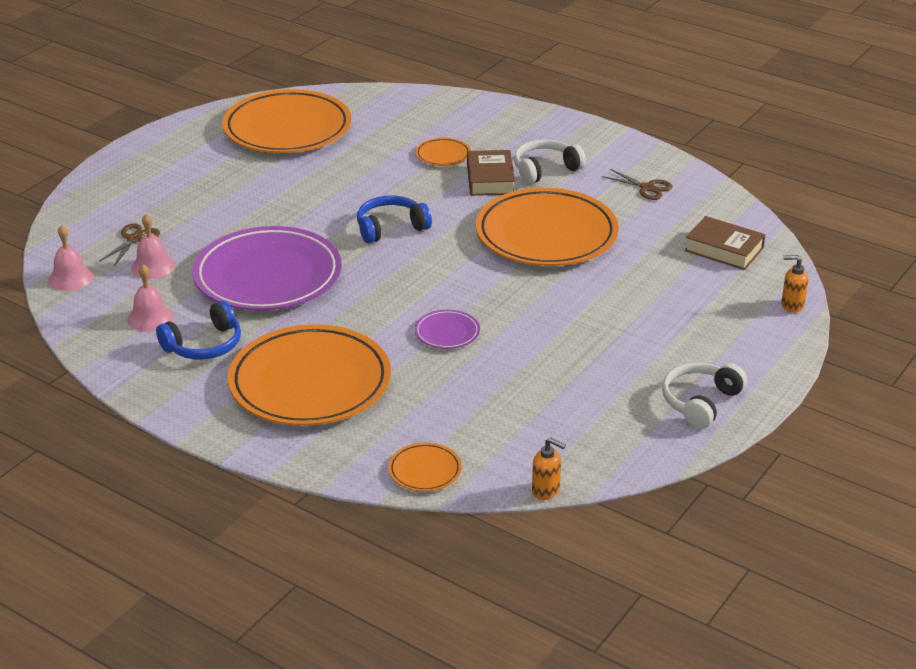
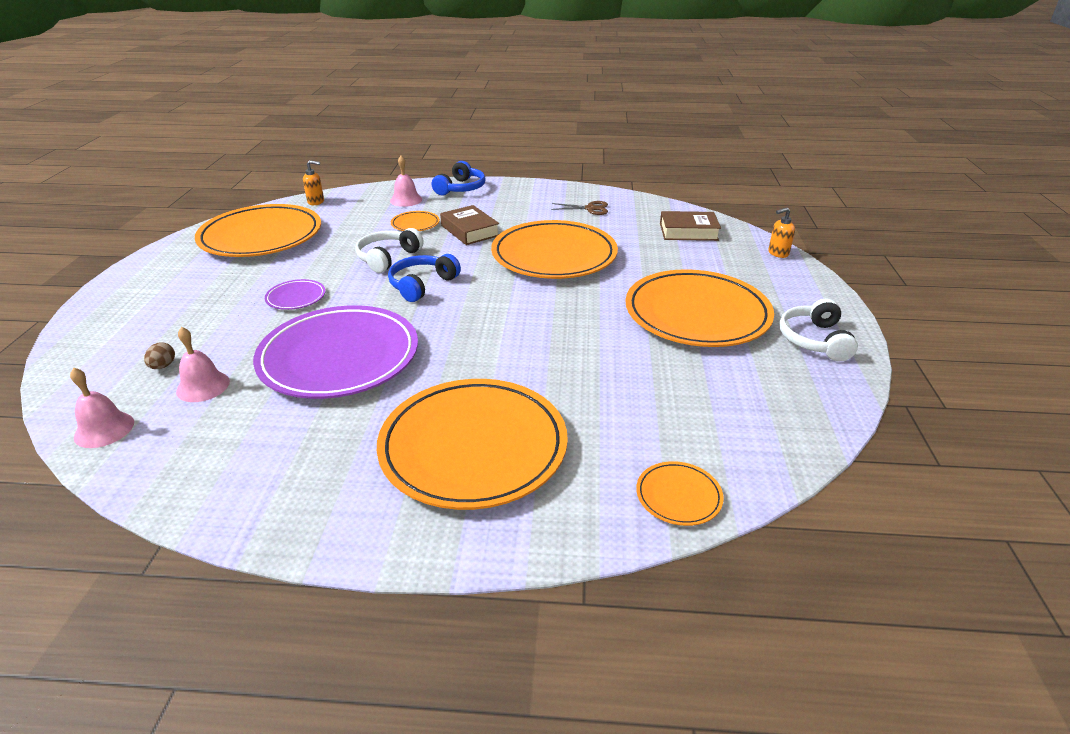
camera: 30 degrees left, 0 degrees up
brown scissors [99,223,160,266] -> brown egg [144,342,175,369]
pink bell [127,264,174,332] -> pink bell moved to [390,156,422,207]
blue headphones [156,301,241,360] -> blue headphones moved to [431,161,486,195]
purple plate [415,310,480,349] -> purple plate moved to [265,279,326,310]
white headphones [514,139,586,184] -> white headphones moved to [355,228,424,273]
orange soap dispenser [532,438,566,500] -> orange soap dispenser moved to [303,160,324,205]
none -> orange plate [626,269,774,347]

